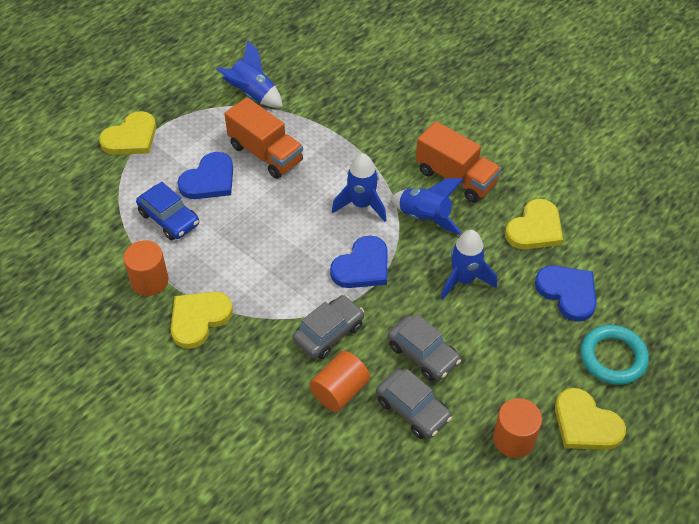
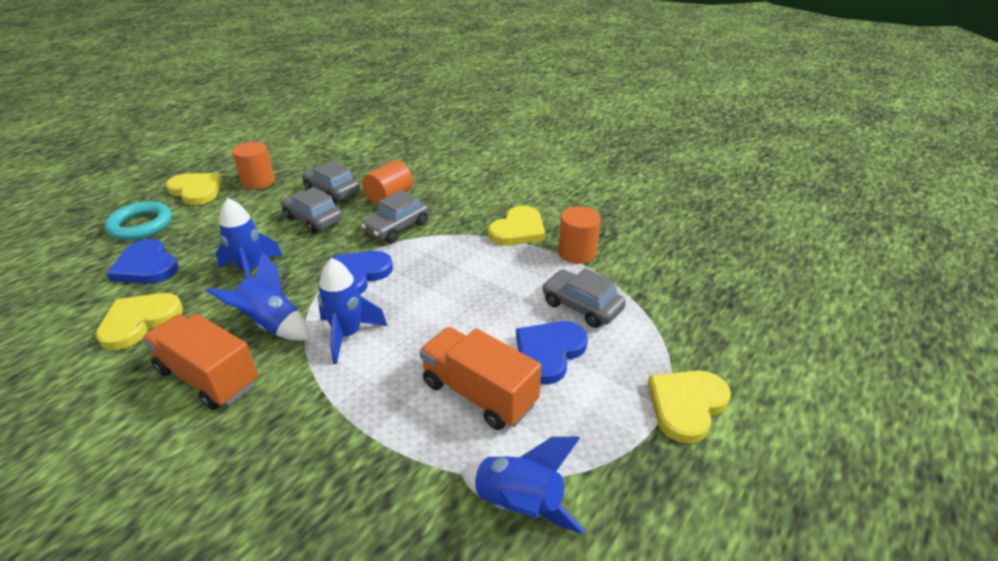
camera: 175 degrees right, 15 degrees down
blue car [136,182,199,240] -> grey car [542,268,626,328]

